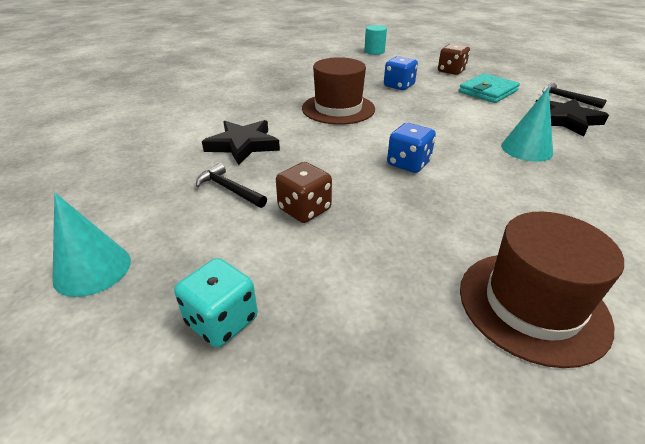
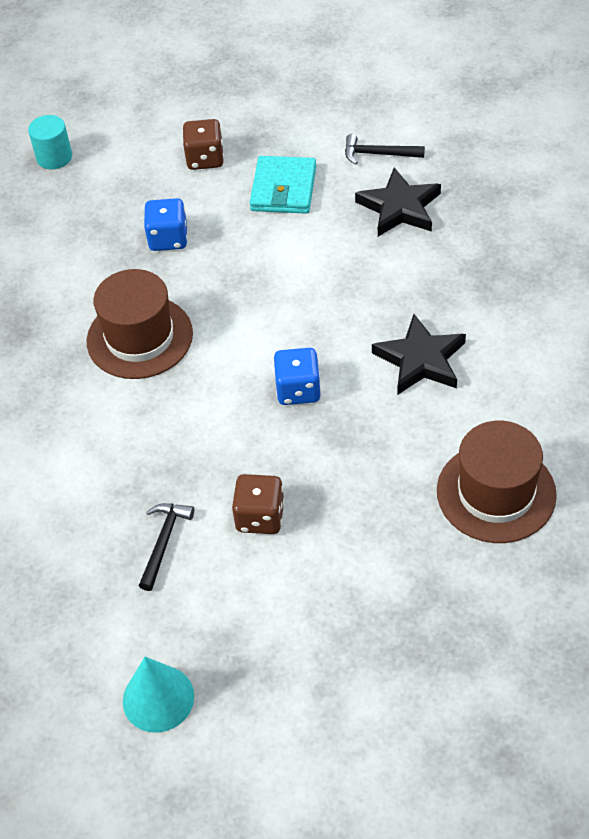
camera: 35 degrees left, 15 degrees up
turquoise dice [174,258,258,348] -> none
black hammer [196,163,267,208] -> black hammer turned 105 degrees clockwise [139,503,194,591]
black star [202,120,280,165] -> black star moved to [372,314,466,394]
turquoise cone [501,87,553,162] -> none

